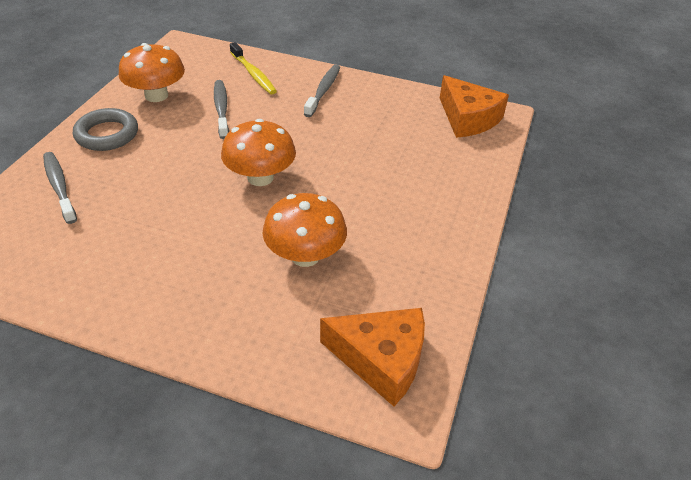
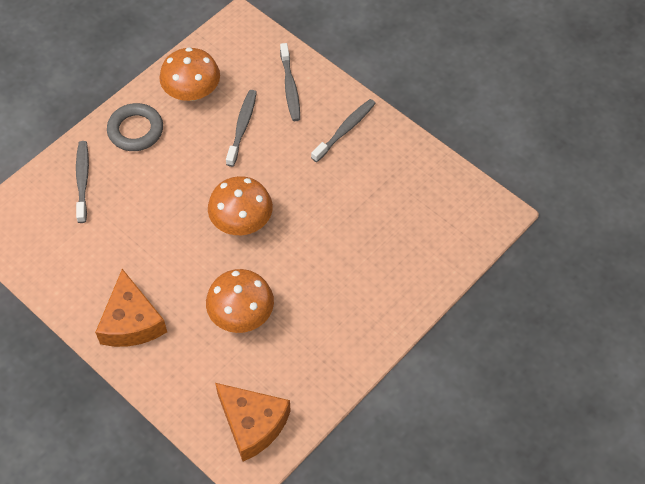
camera: 25 degrees right, 15 degrees up
yellow toothbrush [230,42,277,94] -> grey toothbrush [280,43,300,121]
orange cheese [440,75,509,138] -> orange cheese moved to [95,269,167,347]

